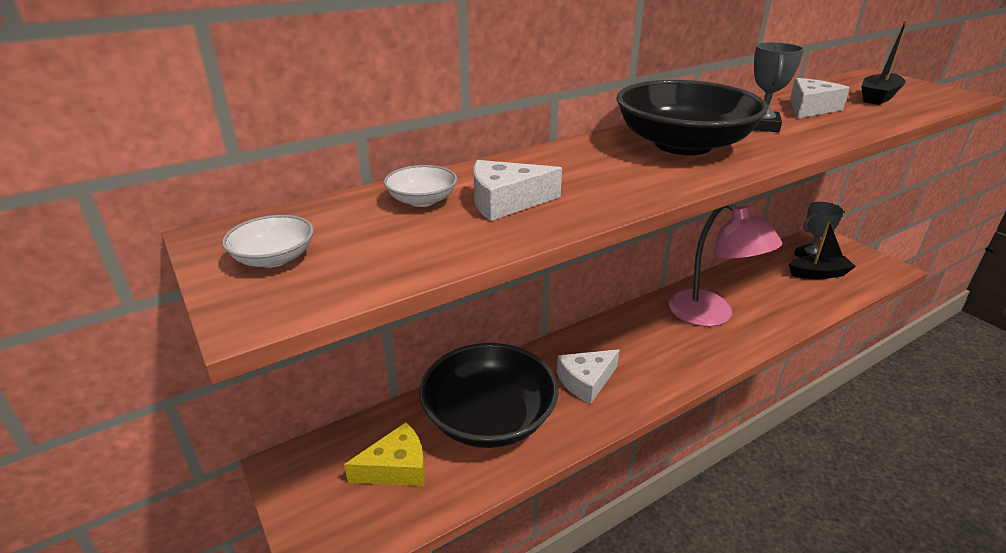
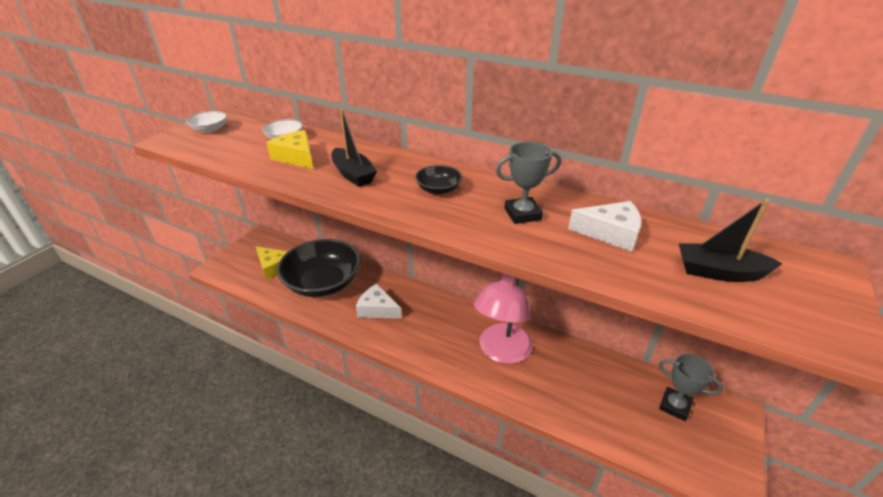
camera: 60 degrees right, 5 degrees up
white cheese [474,160,562,221] -> yellow cheese [266,130,313,169]
black bowl [616,80,768,155] -> black bowl [415,165,462,194], size x0.42
black boat [789,221,856,279] -> black boat moved to [331,109,377,187]

